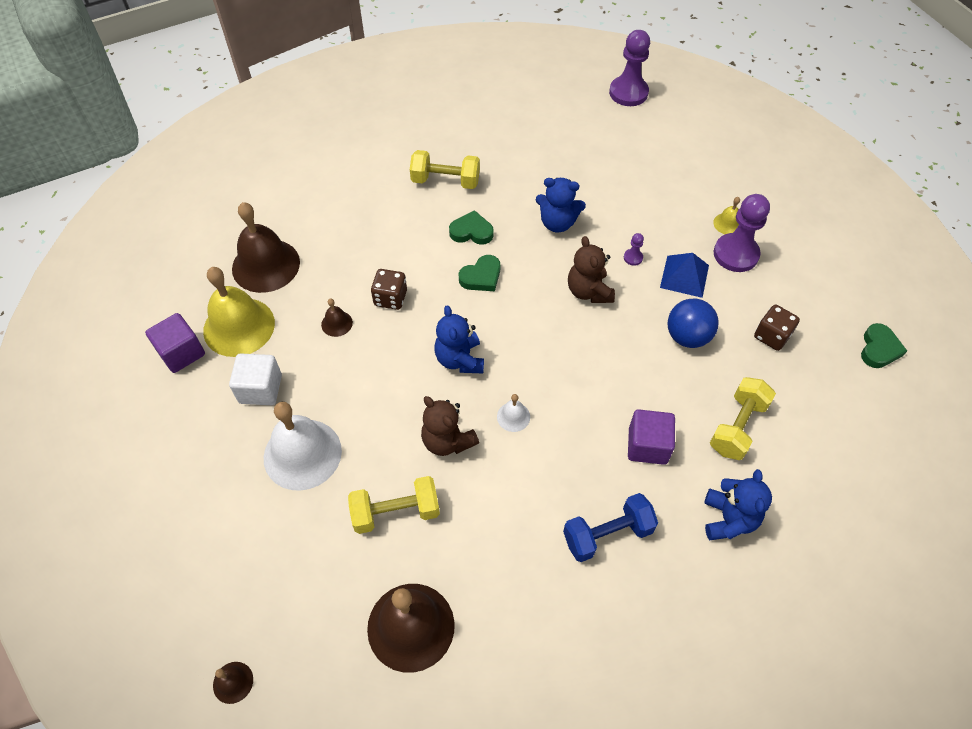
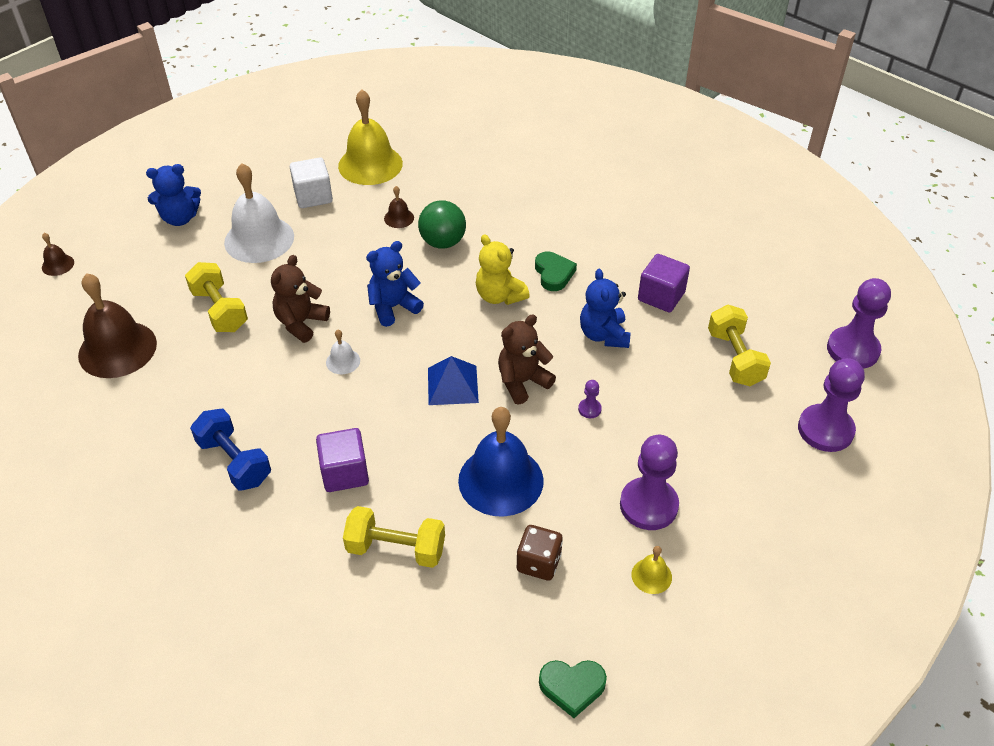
camera: 70 degrees right, 10 degrees down
purple cube [145,313,205,373] -> purple cube moved to [638,254,690,312]
brown bell [232,202,300,293] -> none
brown dice [371,269,407,310] -> green ball [418,200,466,249]
yellow dumbbell [410,150,480,189] -> yellow dumbbell moved to [708,305,771,386]
green heart [458,255,500,291] -> yellow teddy bear [476,234,530,305]
blue pyramid [660,253,709,298] -> blue pyramid moved to [428,356,479,405]
blue ball [667,298,719,348] -> blue bell [458,407,544,517]
blue teddy bear [704,469,772,540] -> blue teddy bear moved to [146,164,201,226]
yellow bell [713,197,740,234] -> yellow bell moved to [631,546,672,594]
none -> purple pawn [798,358,865,452]

